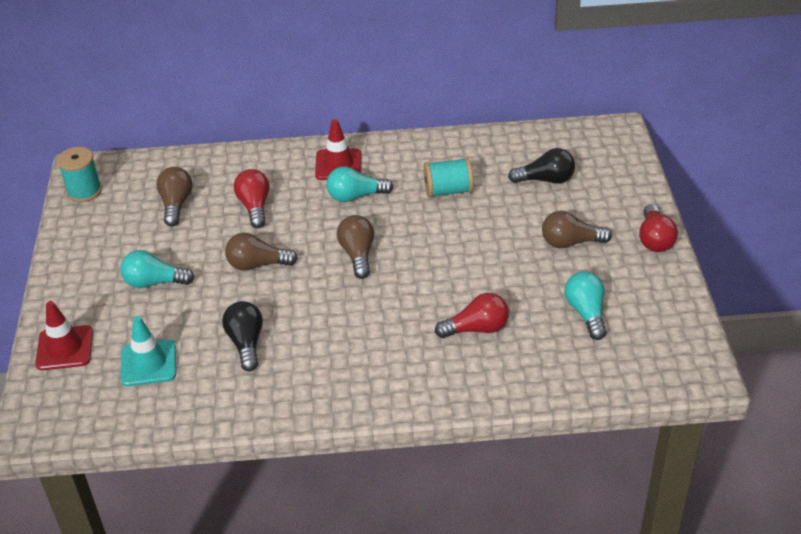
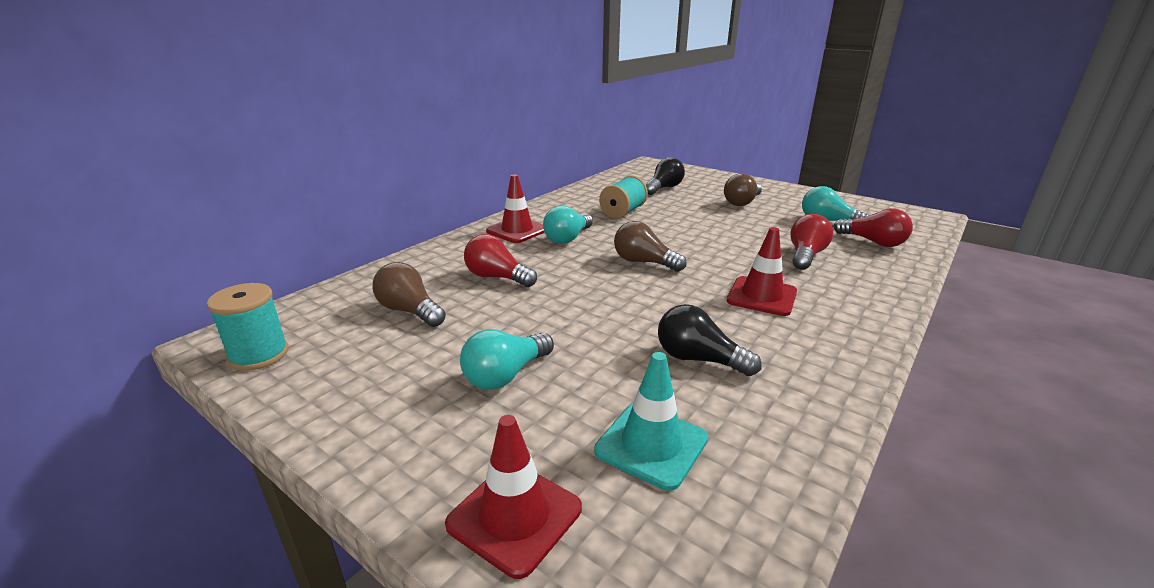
camera: 50 degrees left, 15 degrees down
brown light bulb [225,233,298,270] -> none
red light bulb [639,204,678,252] -> red light bulb moved to [834,208,913,247]
none -> red traffic cone [727,227,797,316]

